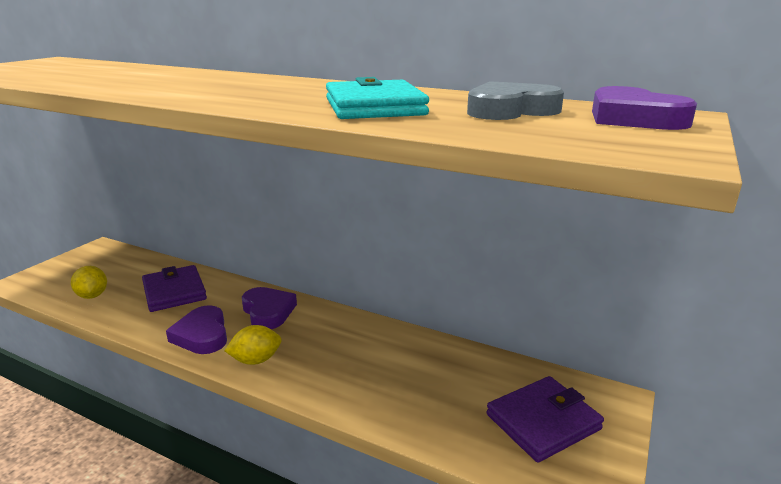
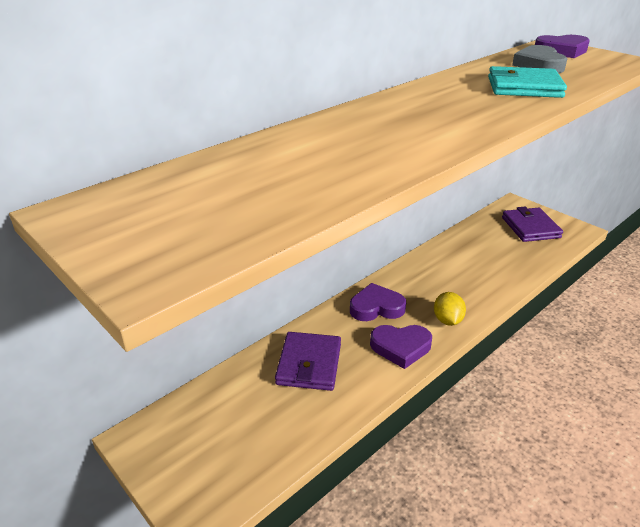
camera: 70 degrees left, 10 degrees up
yellow lemon [71,266,107,299] -> none
purple wallet [142,265,207,312] -> purple wallet turned 75 degrees counterclockwise [275,332,341,391]

